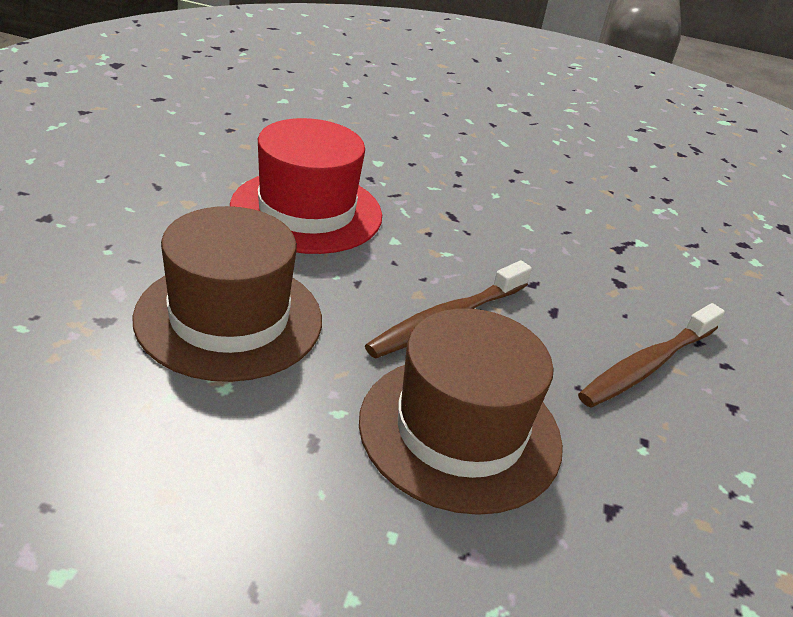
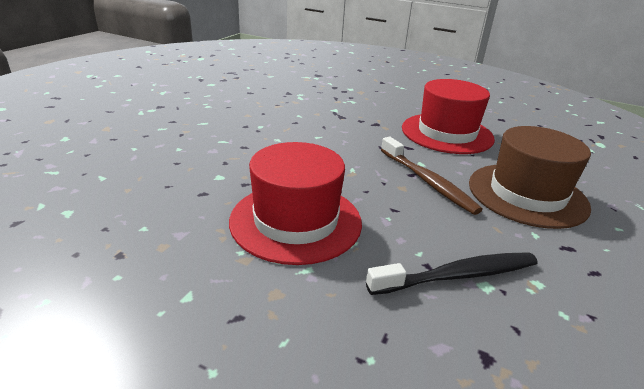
camera: 75 degrees left, 5 degrees down
brown hat [132,206,322,382] -> black toothbrush [366,252,538,295]
brown toothbrush [578,303,725,408] -> red hat [402,79,495,154]

